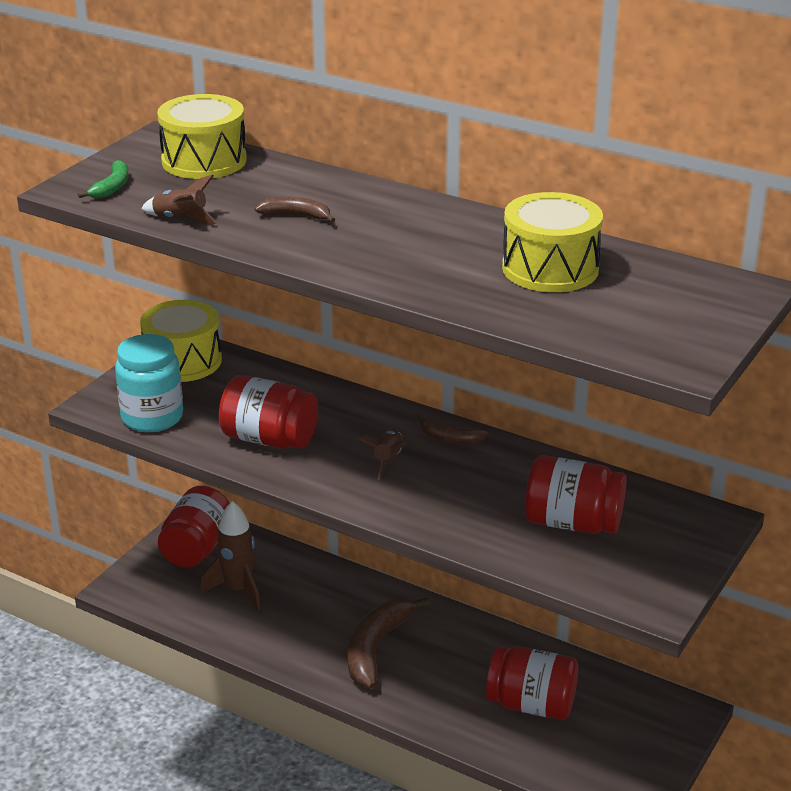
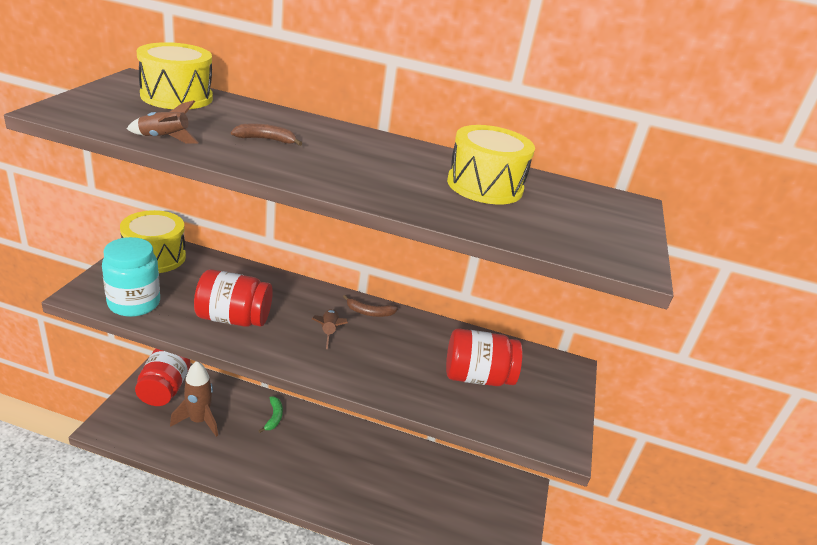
camera: 20 degrees left, 0 degrees up
green banana [78,160,129,198] -> green banana moved to [258,396,283,433]
brown banana [348,598,430,688] -> none
red jar [486,646,578,720] -> none

